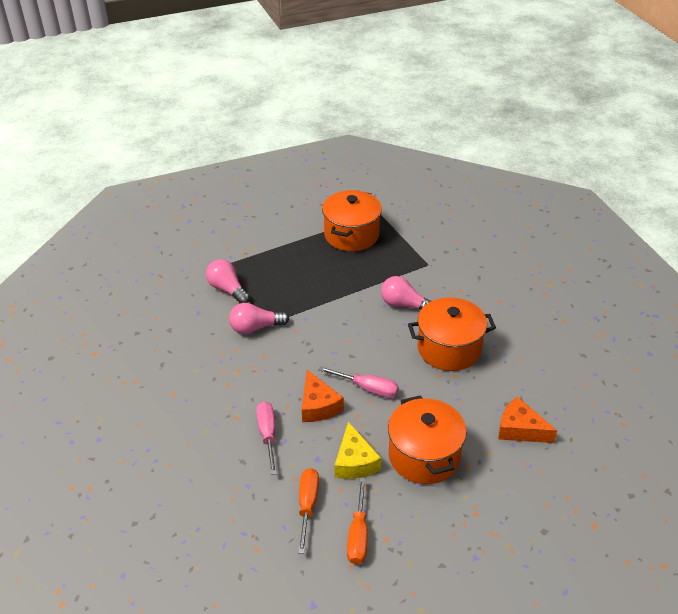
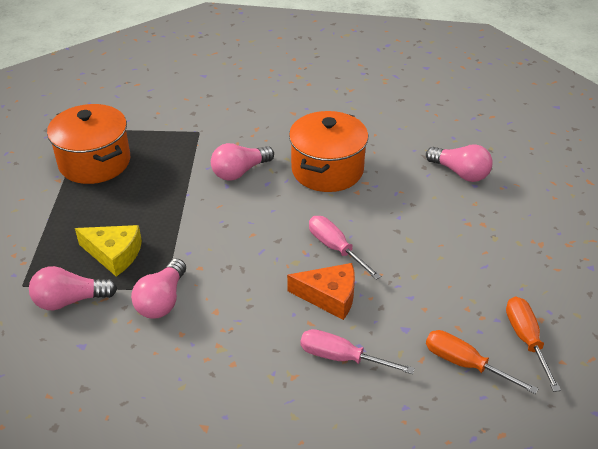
camera: 60 degrees left, 0 degrees up
pink screwdriver [318,366,399,398] -> pink screwdriver turned 90 degrees counterclockwise [309,216,381,280]
yellow cheese [335,421,381,479] -> yellow cheese moved to [75,225,142,276]
orange screwdriver [347,478,368,565] -> orange screwdriver turned 135 degrees counterclockwise [506,297,561,392]
orange pot [388,395,467,484] -> none
orange cheese [499,396,557,443] -> pink light bulb [426,144,493,182]

